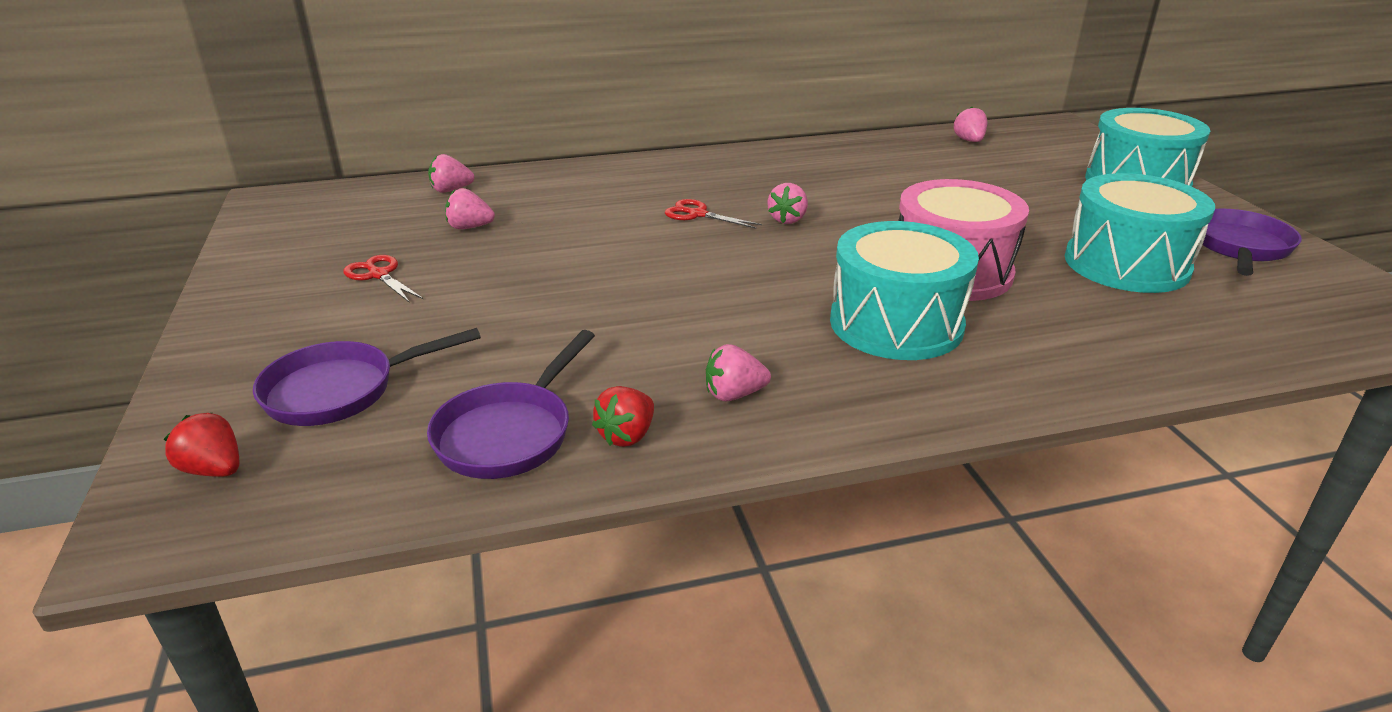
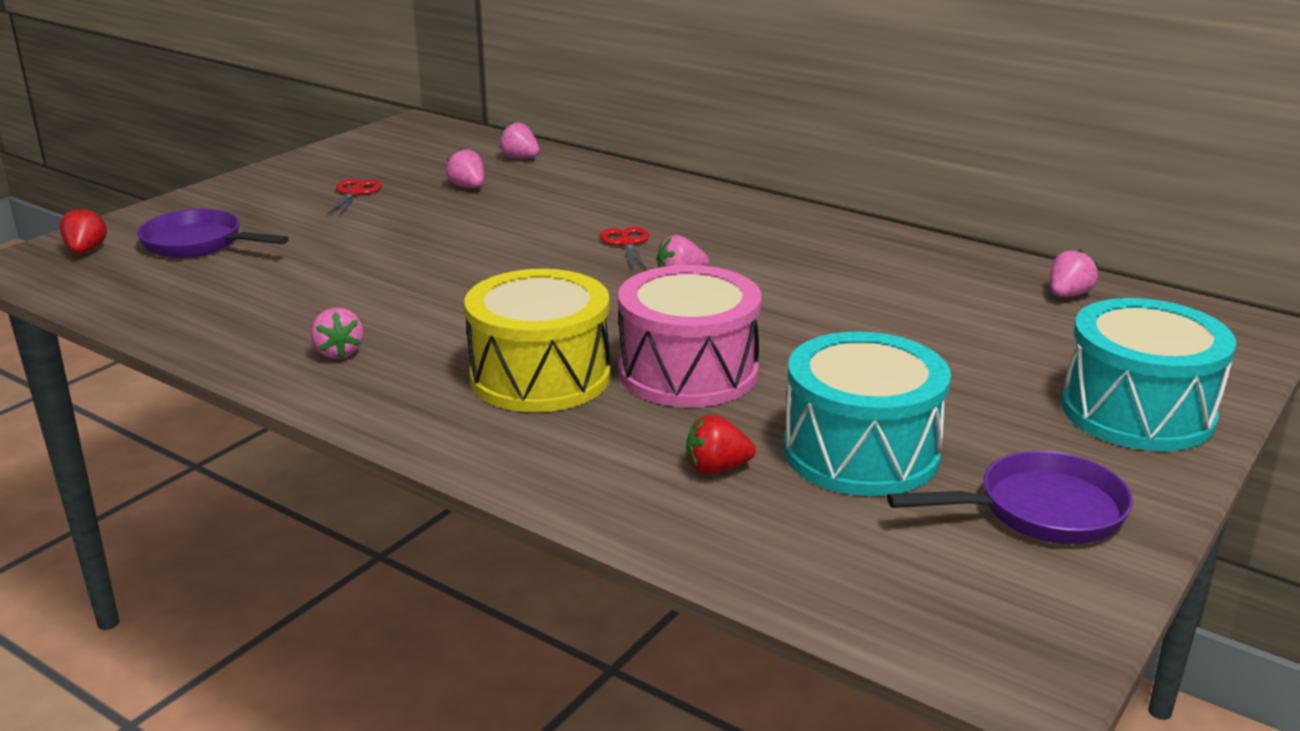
camera: 50 degrees right, 5 degrees down
purple pan [427,330,595,479] -> none
red strawberry [592,386,654,447] -> red strawberry moved to [686,414,756,475]
pink strawberry [706,344,771,402] -> pink strawberry turned 150 degrees counterclockwise [311,308,364,359]
turquoise drum [830,221,979,360] -> yellow drum [464,269,611,412]

